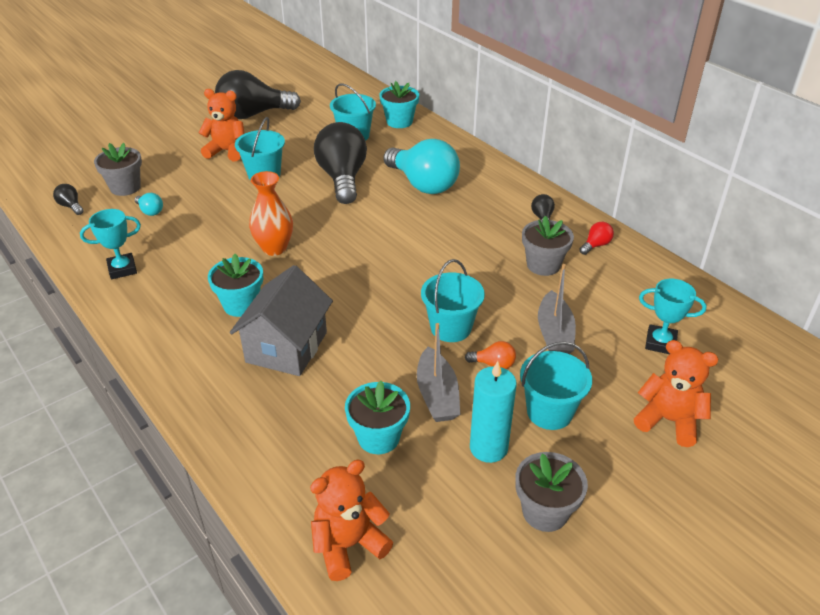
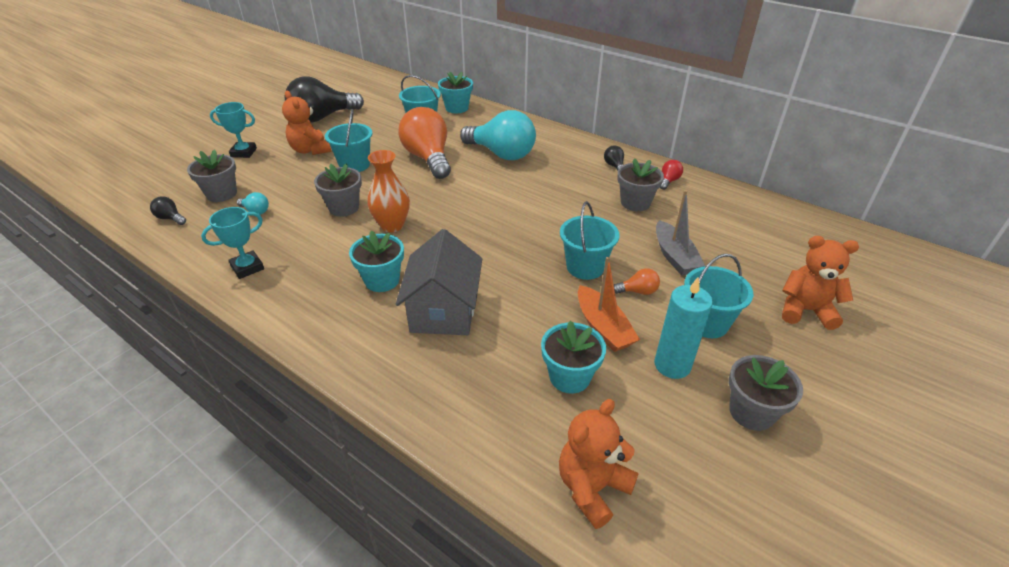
camera: 15 degrees left, 0 degrees up
orange teddy bear [198,89,245,161] -> orange teddy bear turned 120 degrees counterclockwise [282,91,332,155]
black light bulb [314,122,367,204] -> orange light bulb [398,107,451,179]
grey boat [417,323,460,422] -> orange boat [578,257,640,352]
turquoise trophy [639,279,707,354] -> turquoise trophy moved to [210,102,257,158]
none -> grey flower pot [314,163,362,217]

